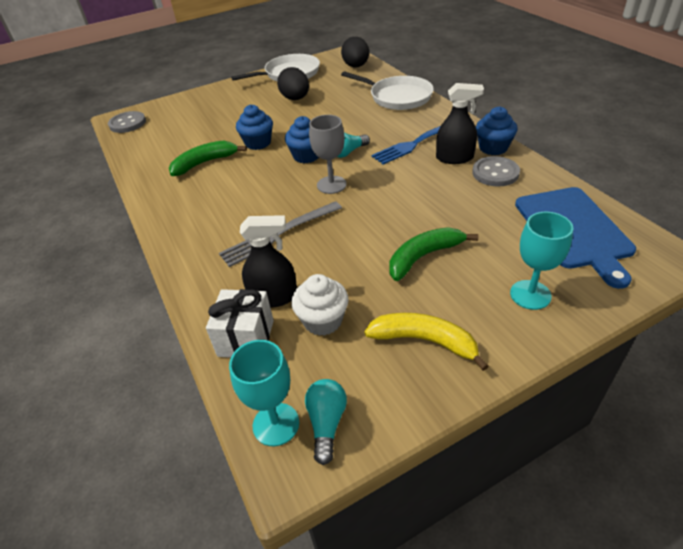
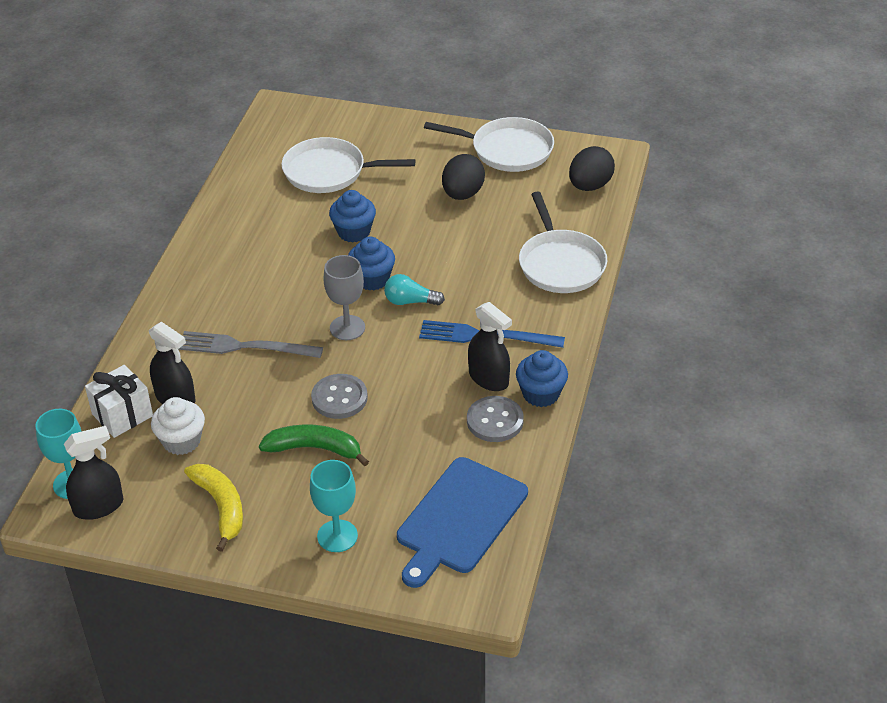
camera: 40 degrees right, 0 degrees up
grey button [108,111,146,133] -> grey button moved to [311,374,368,419]
green banana [169,140,247,176] -> none
turquoise light bulb [305,379,347,465] -> black spray bottle [64,426,123,520]
none -> white pan [281,137,415,193]

